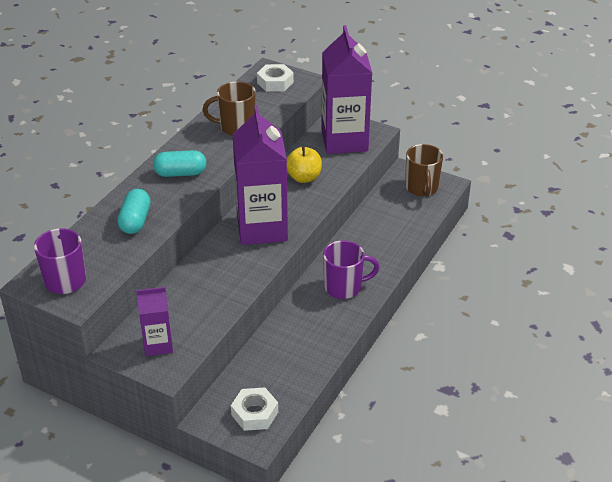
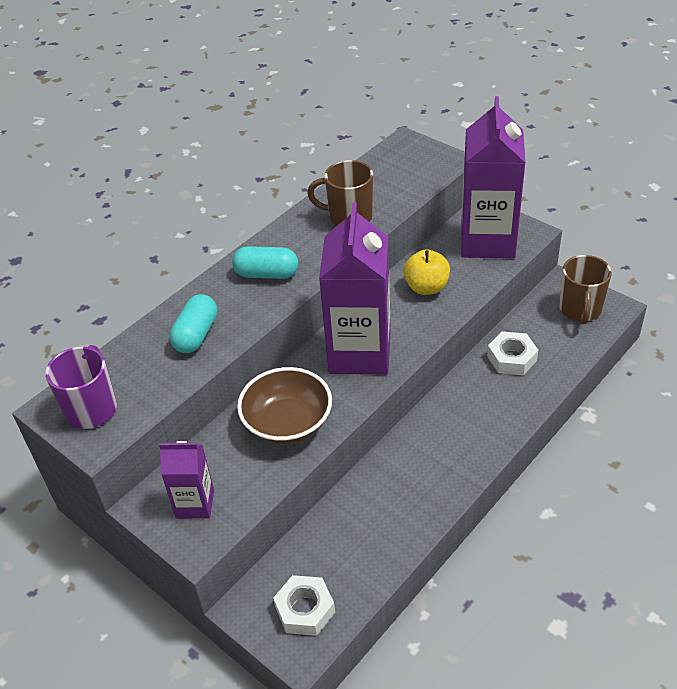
camera: 15 degrees right, 5 degrees up
white nut [257,64,294,92] -> white nut moved to [487,331,538,375]
purple mug [323,240,380,299] -> none
none -> brown bowl [237,367,332,445]

